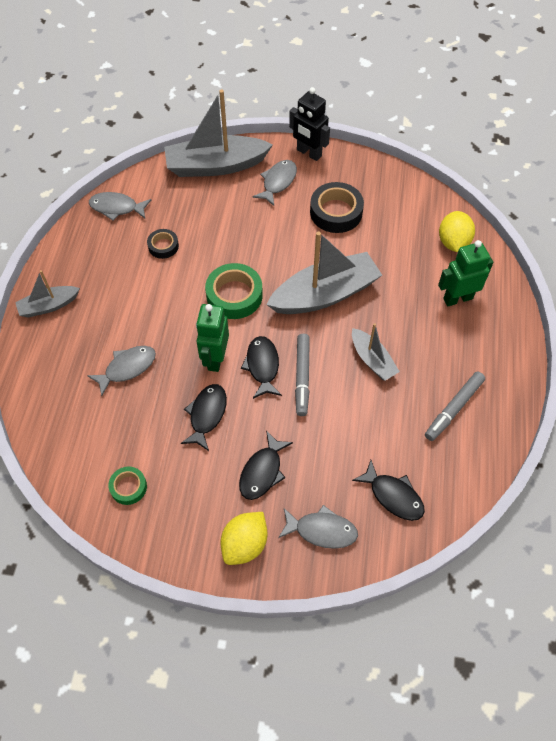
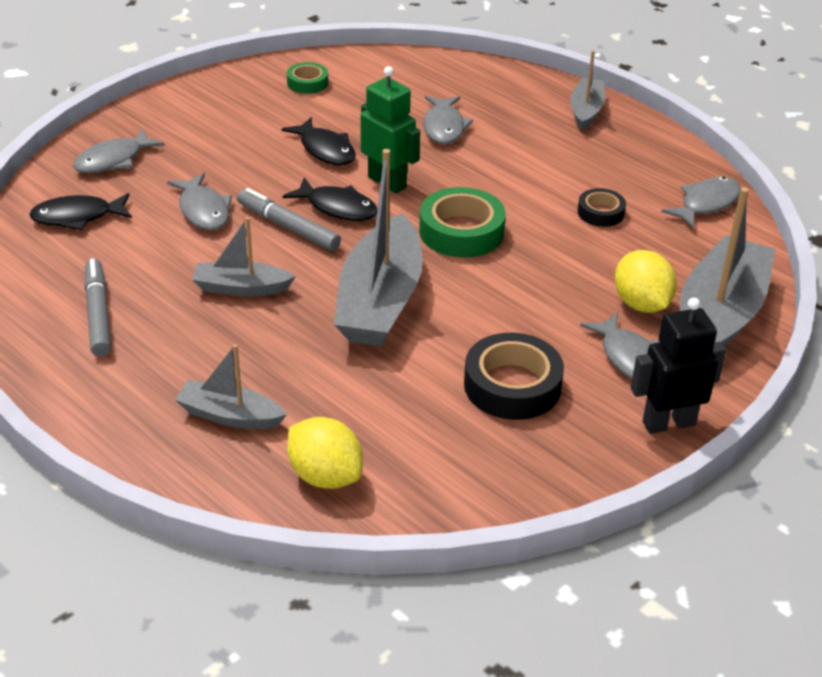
camera: 125 degrees right, 20 degrees down
yellow lemon [221,512,267,565] -> yellow lemon moved to [615,250,677,313]
black fish [239,431,293,500] -> none
green robot [438,240,494,306] -> grey boat [175,344,287,429]
none -> grey fish [167,173,232,230]

